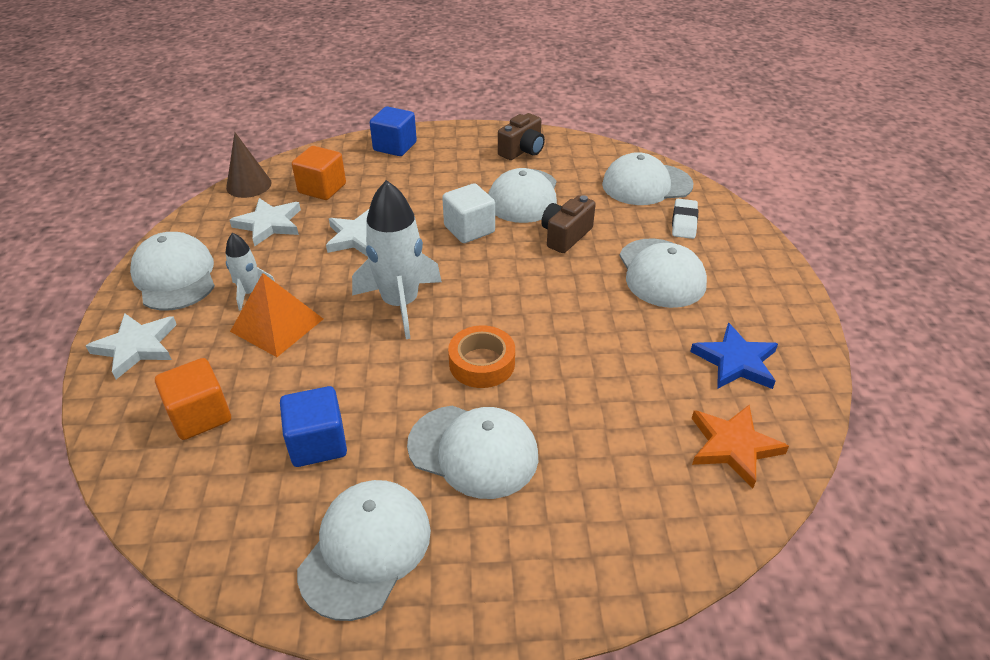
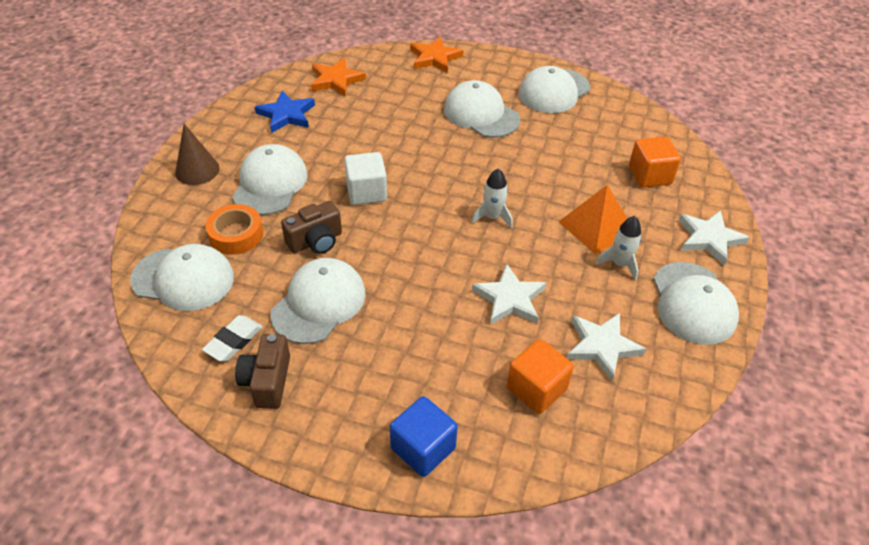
camera: 160 degrees left, 5 degrees up
brown cone [226,132,272,198] -> brown cone moved to [175,124,220,185]
blue cube [280,386,347,467] -> none
white rocket [352,180,442,339] -> white rocket [471,168,513,228], size x0.52
white cube [442,183,495,243] -> white cube moved to [344,152,387,205]
orange tape [448,325,515,388] -> orange tape moved to [206,204,263,255]
brown camera [498,113,545,160] -> brown camera turned 60 degrees counterclockwise [235,334,290,409]
white eraser [672,199,698,239] -> white eraser moved to [202,315,263,362]
none -> orange star [410,37,463,73]

